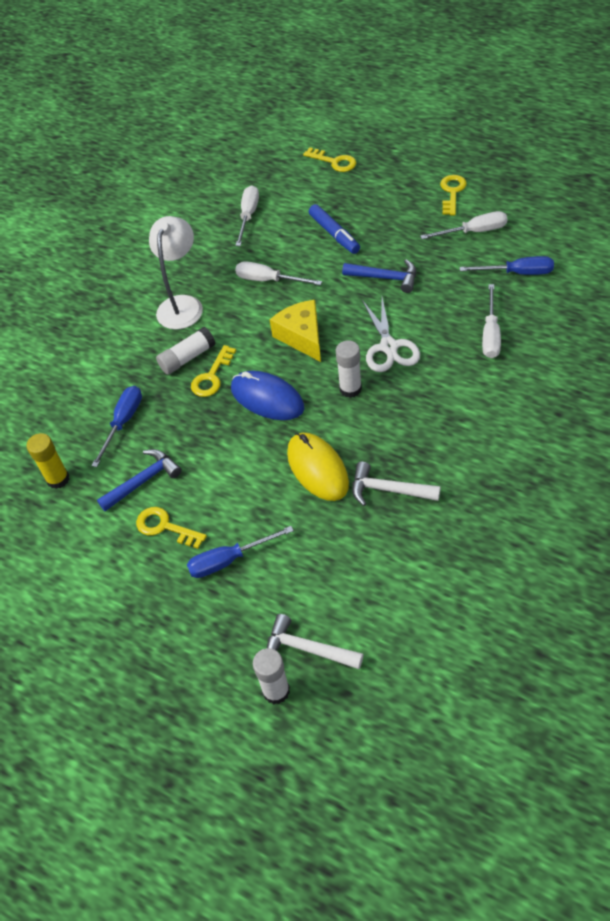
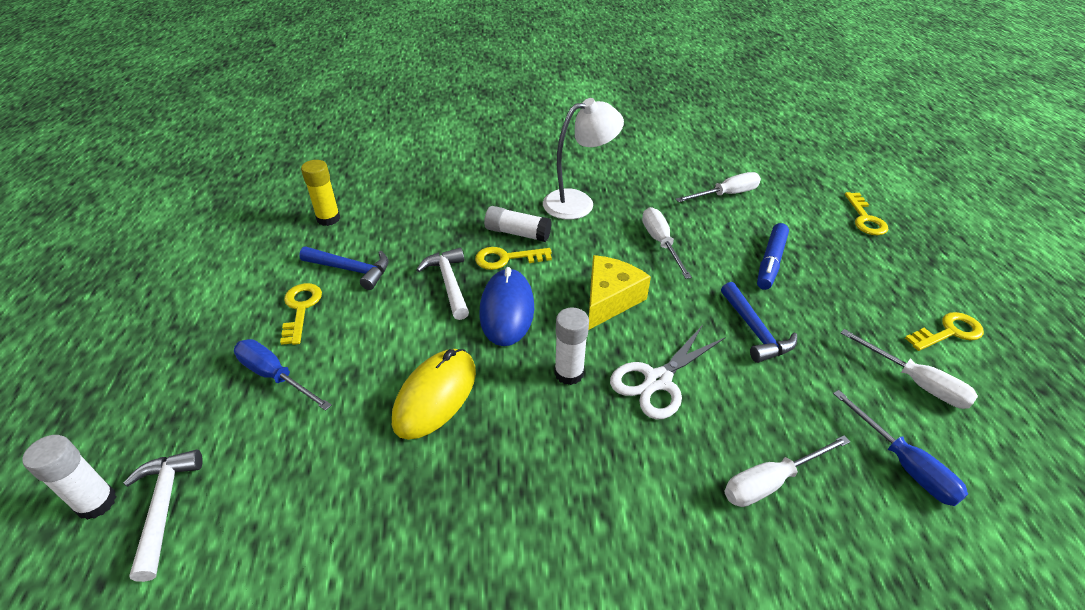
camera: 50 degrees right, 10 degrees down
blue screwdriver [91,386,142,467] -> none
white hammer [352,462,441,506] -> white hammer moved to [416,248,469,320]

